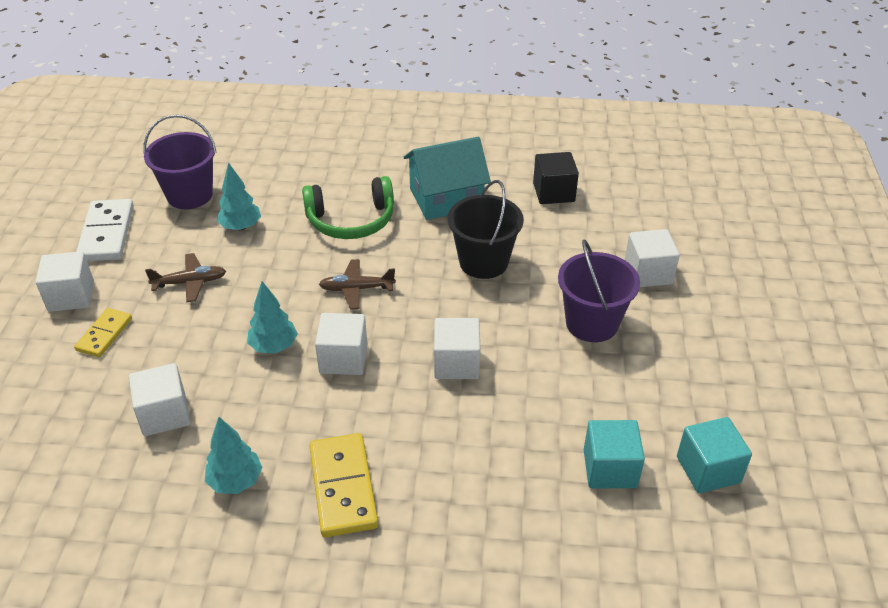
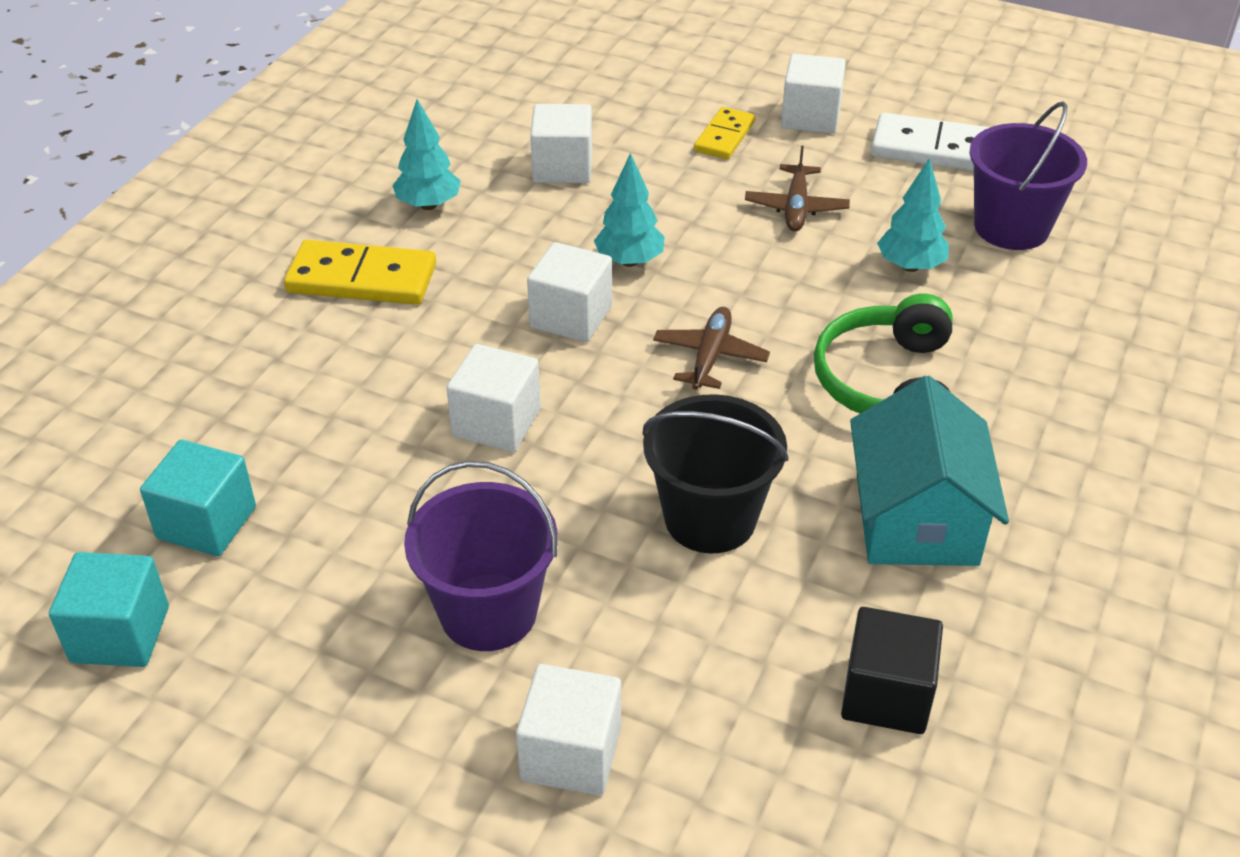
camera: 110 degrees right, 0 degrees up
yellow domino [74,308,132,357] -> yellow domino turned 75 degrees clockwise [694,107,755,159]

